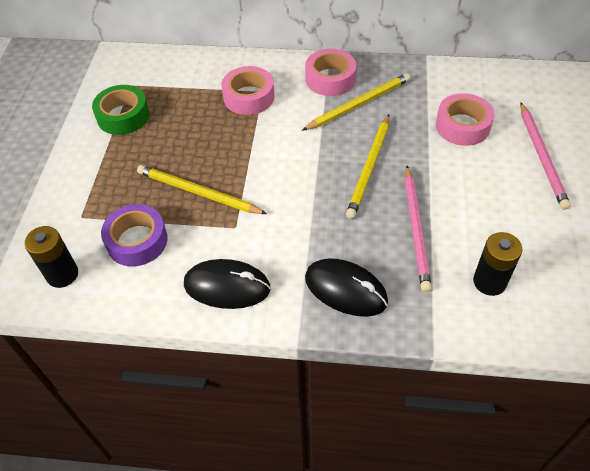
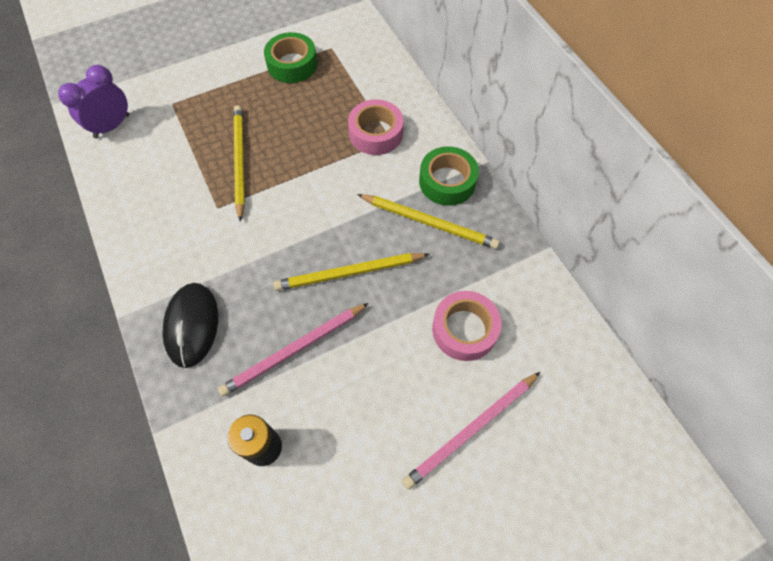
camera: 55 degrees right, 10 degrees up
black battery [24,226,78,288] -> purple clock [58,65,129,139]
purple tape [101,204,167,266] -> none
black mouse [184,259,271,309] -> none
pink tape [305,49,356,96] -> green tape [419,146,479,206]

